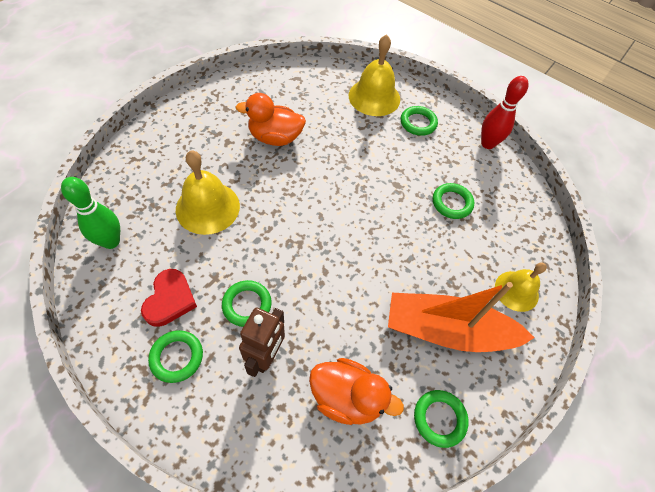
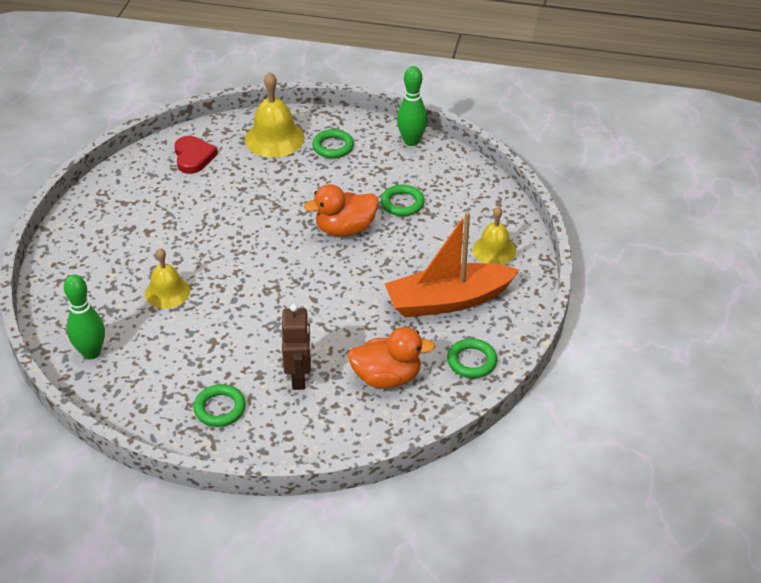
camera: 20 degrees left, 15 degrees down
red heart [141,269,197,327] -> red heart moved to [174,136,218,174]
yellow bell [176,150,240,235] -> yellow bell [145,248,190,308], size x0.66
green ring [222,280,272,327] -> none
orange duck [235,93,306,146] -> orange duck moved to [304,184,379,236]
red bowling pin [481,76,528,149] -> green bowling pin [397,66,427,146]

